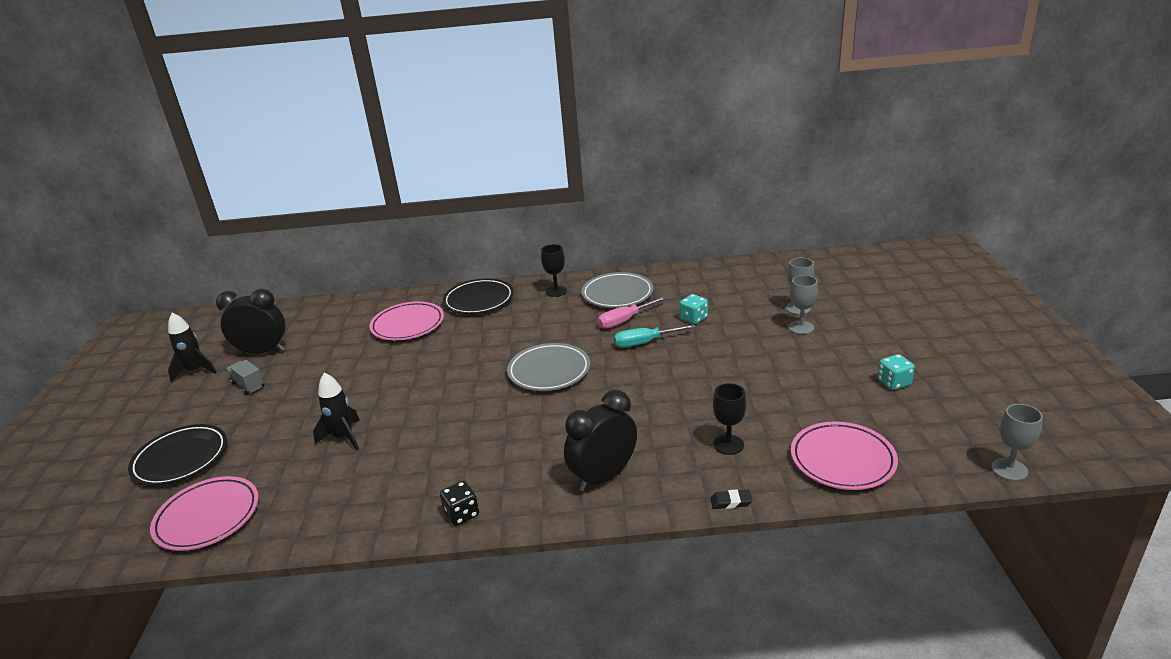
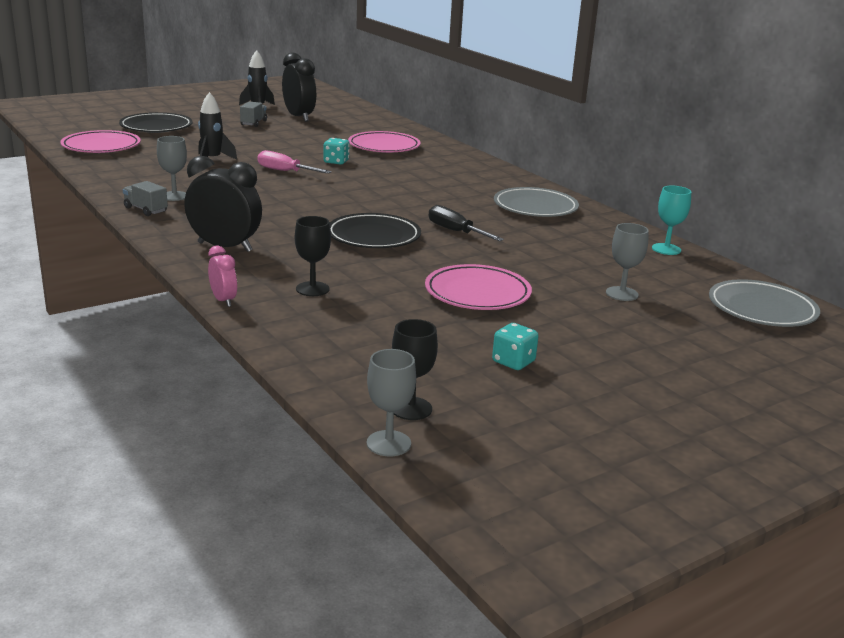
camera: 55 degrees right, 5 degrees down
black dice [440,481,479,526] -> grey truck [123,181,168,216]
black plate [443,278,514,314] -> black plate moved to [330,213,421,248]
grey plate [507,343,590,391] -> grey plate moved to [709,279,820,327]
black goblet [541,244,567,297] -> black goblet moved to [392,319,438,420]
pink screwdriver [598,296,666,329] -> pink screwdriver moved to [257,150,332,174]
turquoise screwdriver [614,324,696,348] -> black screwdriver [429,205,504,241]
turquoise dice [680,294,708,324] -> turquoise dice moved to [324,138,349,165]
black eraser [710,489,752,509] -> pink clock [208,245,237,307]
grey goblet [789,275,818,334] -> grey goblet moved to [157,136,187,201]
pink plate [791,422,898,490] -> pink plate moved to [425,264,532,310]
none -> turquoise goblet [652,186,691,255]

